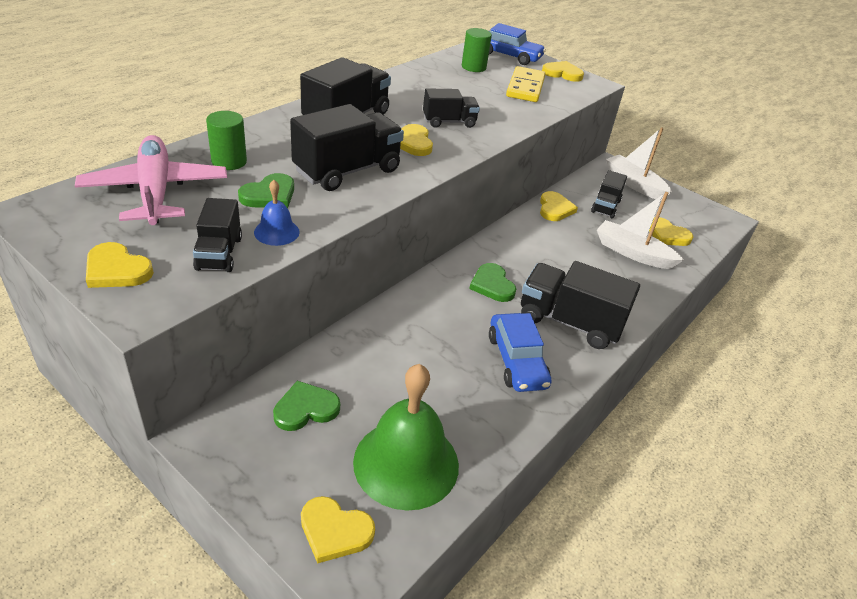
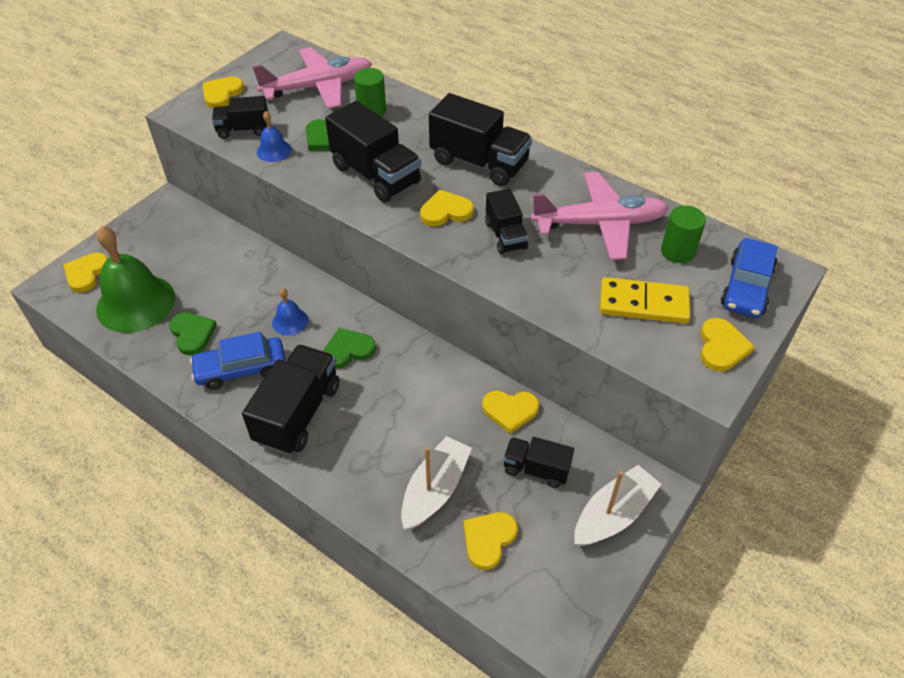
camera: 90 degrees right, 10 degrees up
green heart [273,381,340,431] -> green heart moved to [169,312,217,355]
none -> blue bell [272,288,308,335]
none -> pink plane [531,172,669,260]

